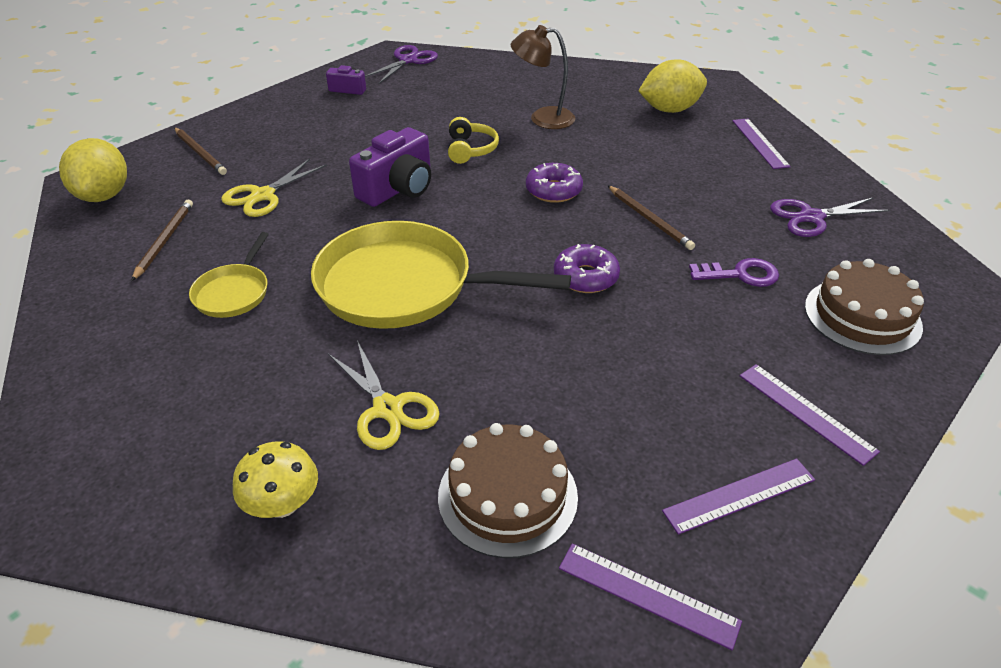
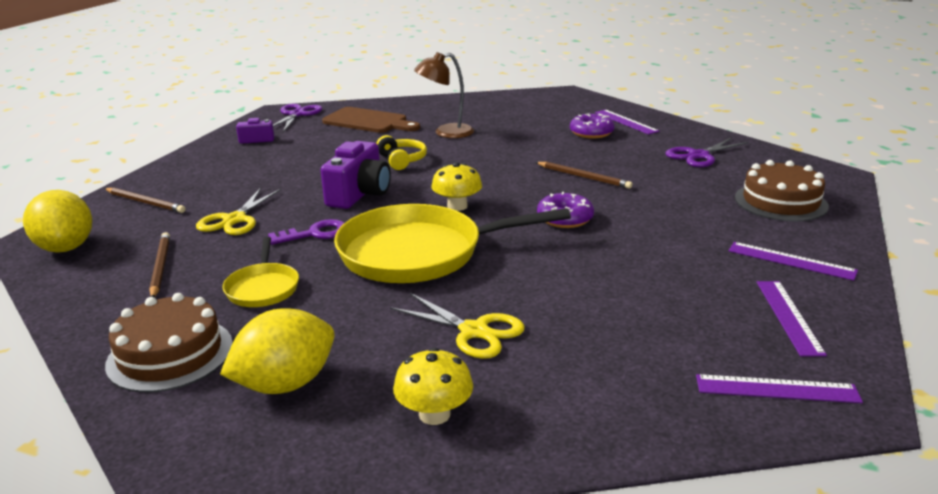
camera: 20 degrees left, 15 degrees down
brown cake [438,423,578,558] -> brown cake moved to [105,293,233,393]
purple donut [526,163,583,203] -> purple donut moved to [570,113,615,138]
yellow lemon [639,59,707,113] -> yellow lemon moved to [220,308,335,394]
purple ruler [662,459,815,535] -> purple ruler turned 45 degrees counterclockwise [757,281,827,356]
purple key [689,258,779,287] -> purple key moved to [268,219,344,245]
none -> brown cutting board [322,107,420,133]
none -> yellow mushroom [431,162,482,211]

